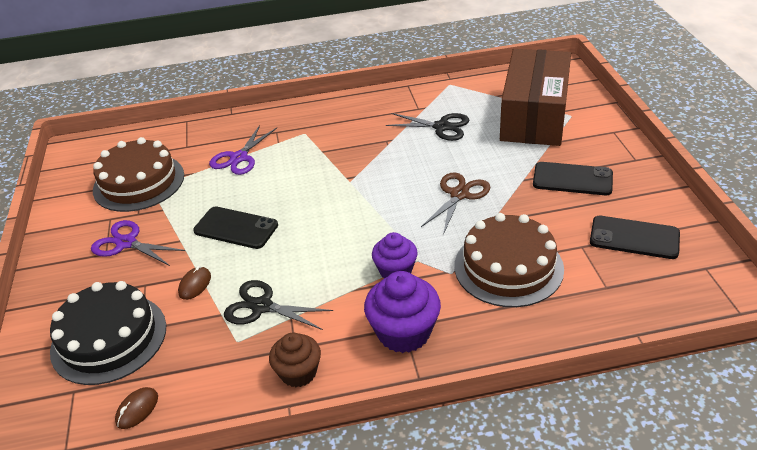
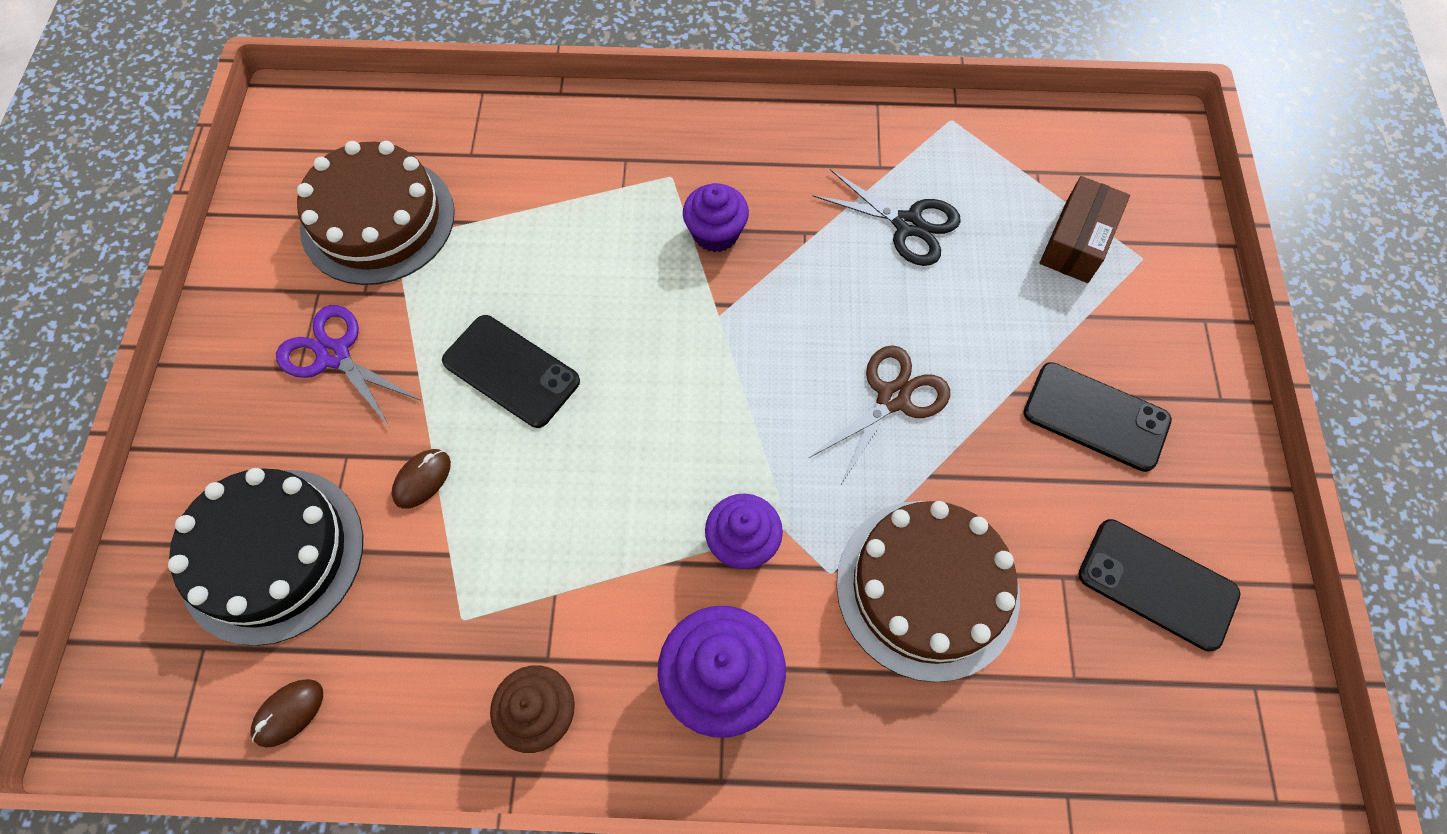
camera: 10 degrees right, 25 degrees up
purple scissors [209,125,277,175] -> none
black scissors [224,280,333,330] -> none
brown box [500,49,571,146] -> brown box [1040,176,1130,283], size x0.48
none -> purple cupcake [683,183,749,252]

